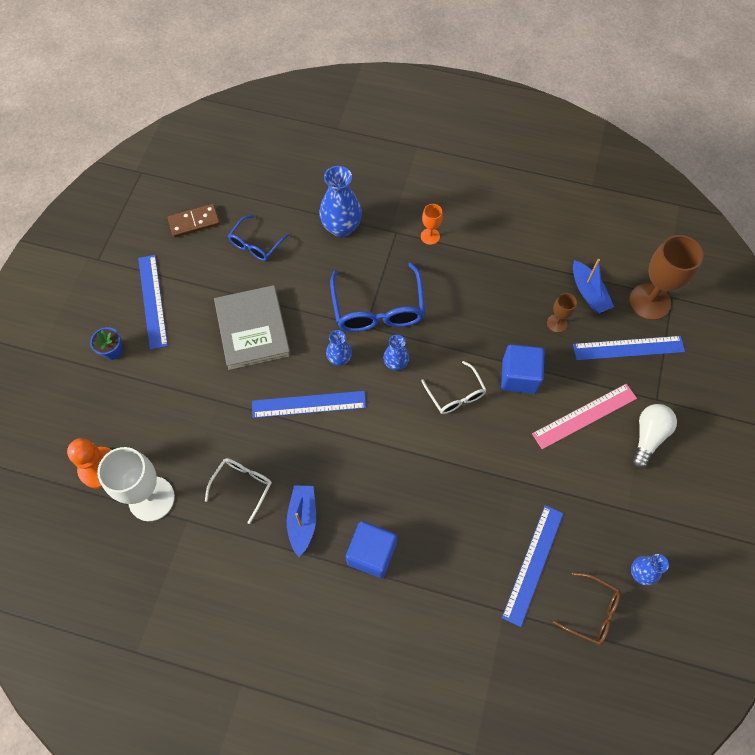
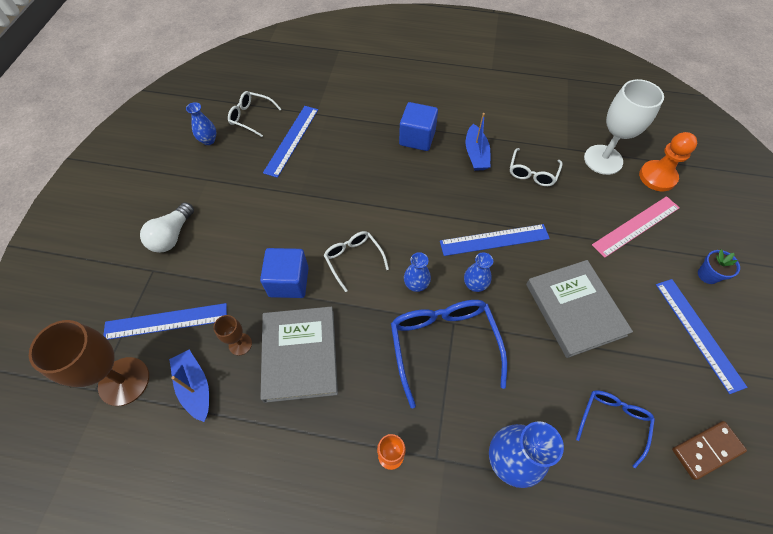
camera: 175 degrees right, 5 degrees down
pink ruler [532,384,637,449] -> pink ruler moved to [592,196,680,258]
brown glasses [553,572,621,645] -> white glasses [228,91,281,137]
none -> grey book [260,307,338,403]

